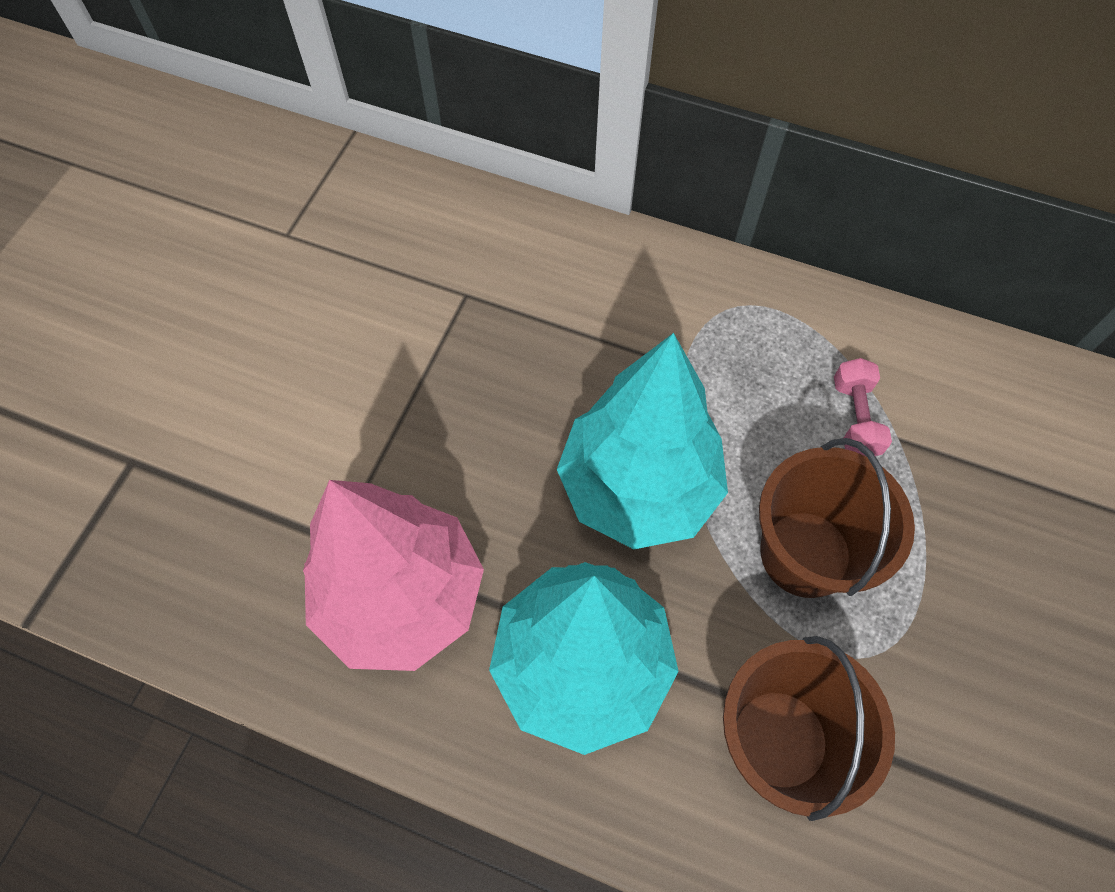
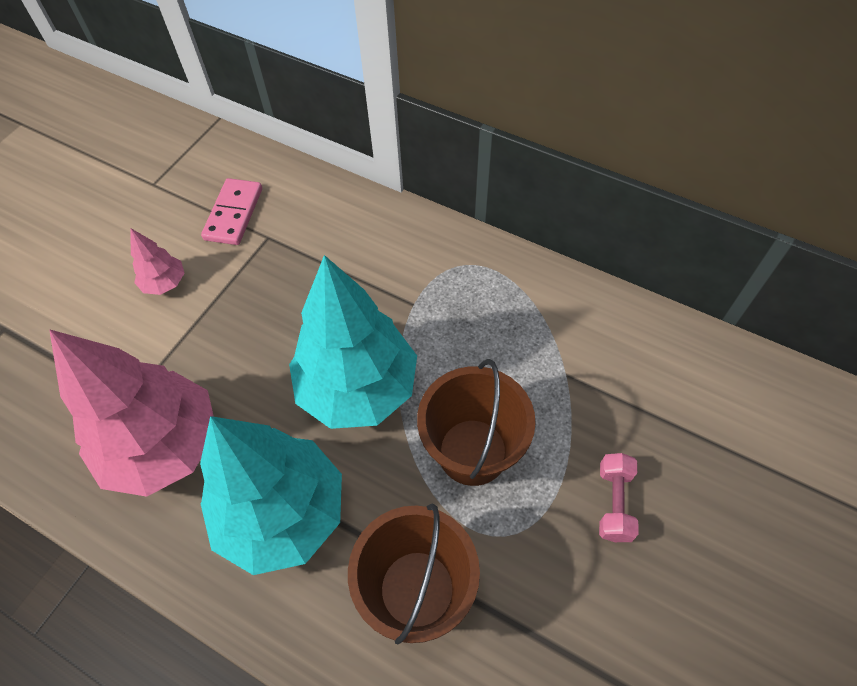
camera: 10 degrees right, 5 degrees down
pink dumbbell [834,358,892,457] -> pink dumbbell moved to [599,453,639,542]
none -> pink tree [130,228,185,295]
none -> pink domino [201,178,262,245]

